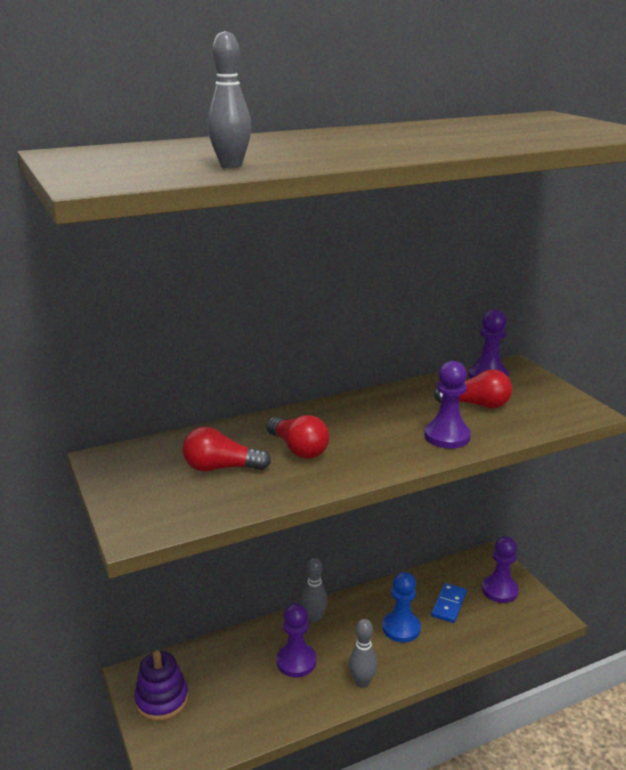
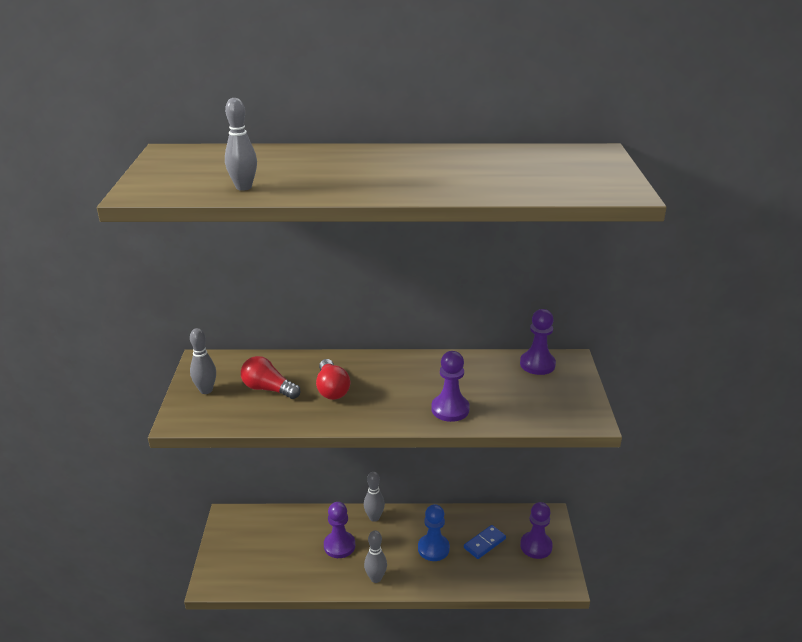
camera: 25 degrees right, 5 degrees up
purple stacking toy [134,650,189,721] -> none
red light bulb [434,369,512,409] -> none
none -> grey bowling pin [190,328,216,394]

